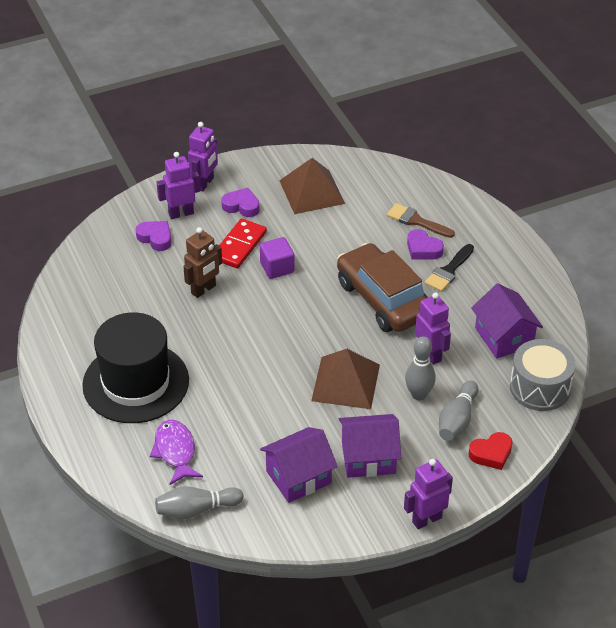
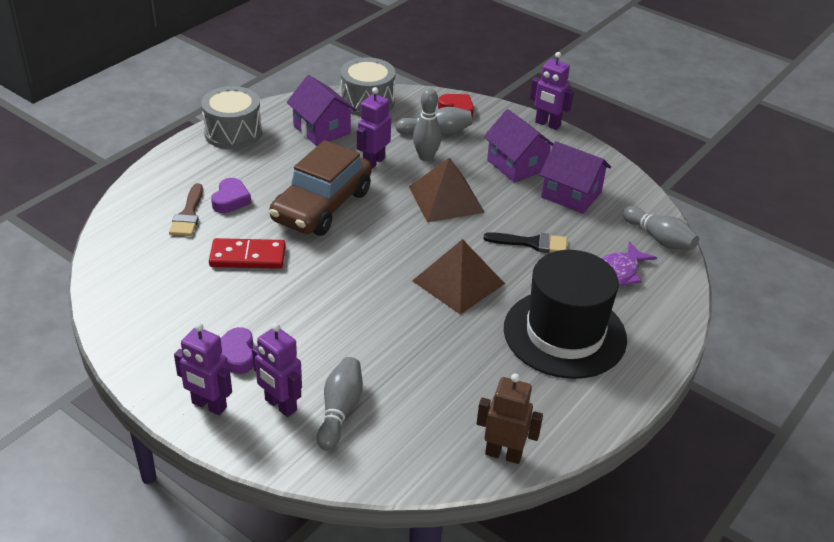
camera: 120 degrees left, 5 degrees down
purple heart [136,221,172,251] -> grey bowling pin [317,357,363,450]
brown robot [183,227,222,298] -> brown robot moved to [477,373,543,464]
purple robot [188,122,218,192] -> purple robot turned 150 degrees counterclockwise [174,323,232,415]
red domino [219,218,267,269] -> red domino moved to [209,238,286,269]
purple cube [260,237,295,279] -> none
brown pyramid [279,158,345,214] -> brown pyramid moved to [412,239,505,314]
black brush [425,244,474,292] -> black brush moved to [483,232,567,253]
purple house [471,284,543,359] -> purple house turned 75 degrees counterclockwise [287,75,356,146]
none -> grey drum [201,86,262,149]

